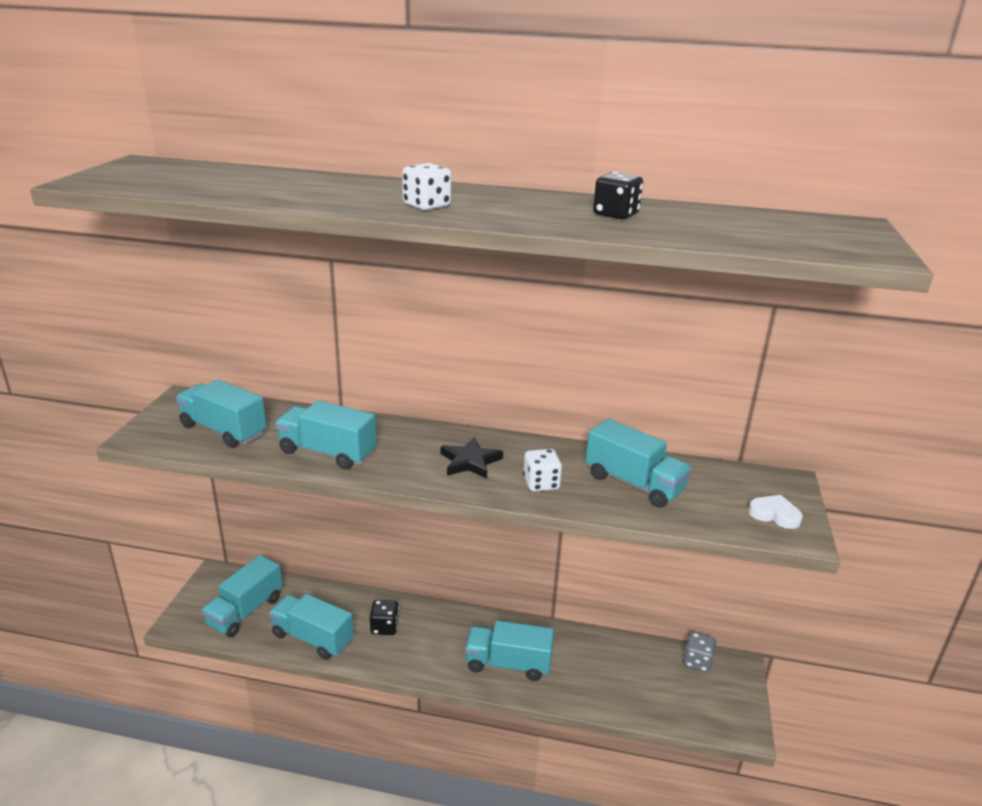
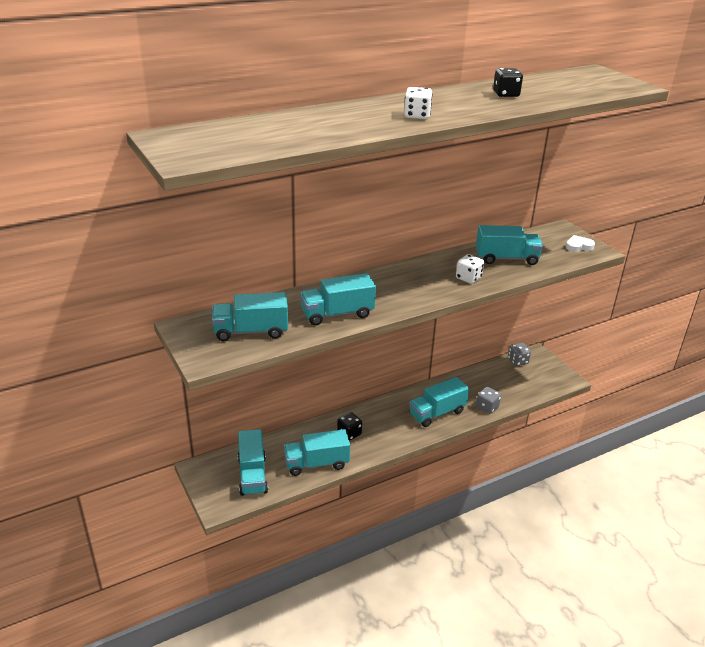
camera: 40 degrees left, 5 degrees up
black star [441,437,503,479] -> none
none -> grey dice [476,387,501,414]

